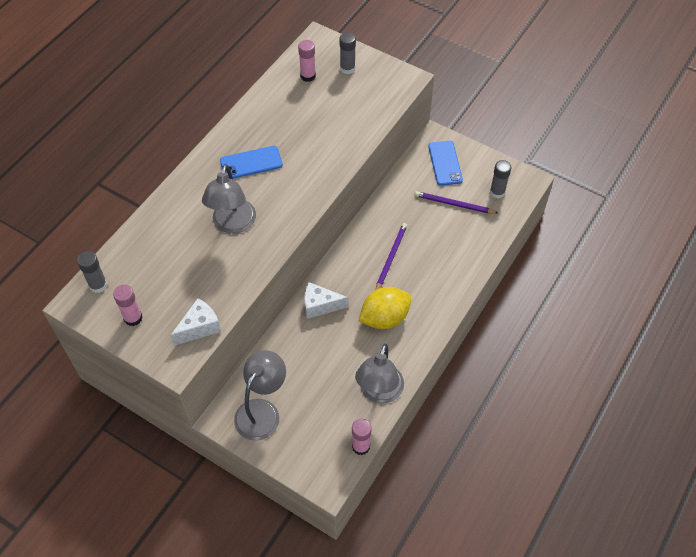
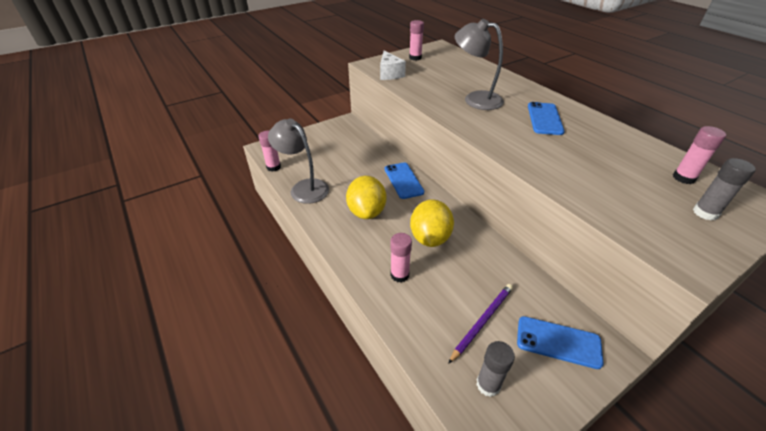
camera: 115 degrees right, 15 degrees down
grey glue stick [77,251,107,293] -> none
grey lamp [234,350,286,441] -> none
white cheese [304,282,348,319] -> blue phone [385,163,424,199]
purple pencil [376,223,407,289] -> yellow lemon [410,199,454,247]
none -> pink glue stick [390,233,412,282]

